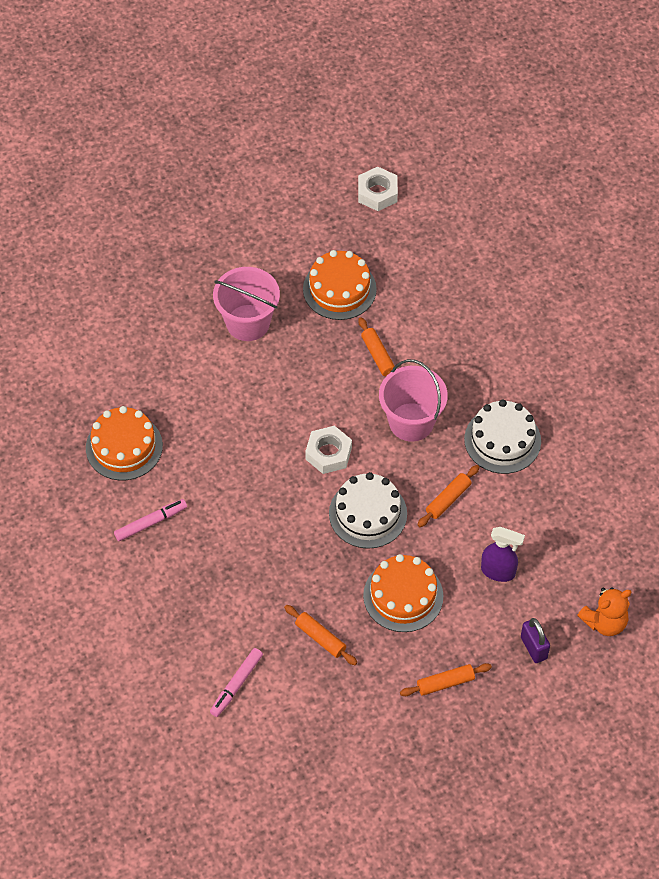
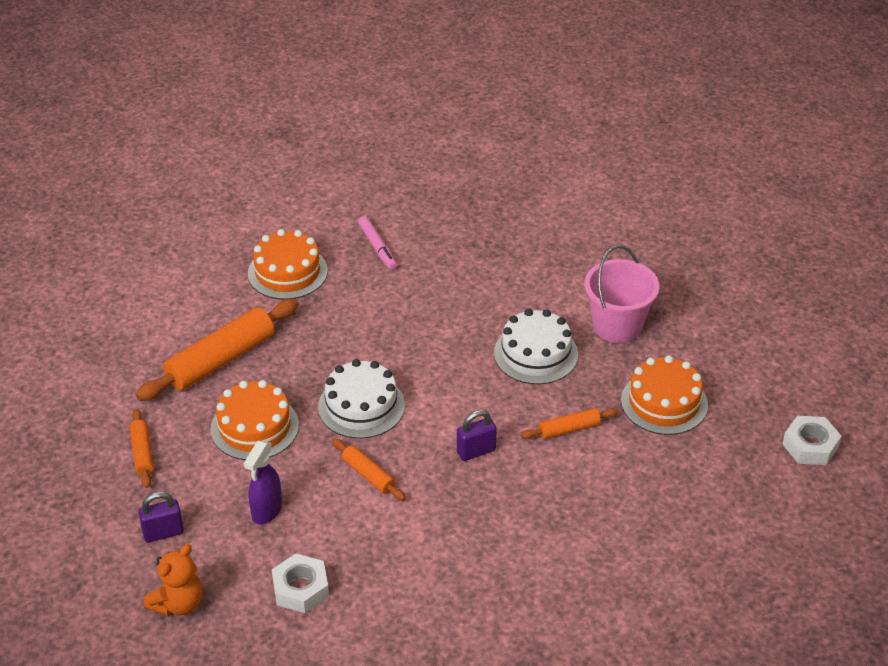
camera: 95 degrees right, 15 degrees down
orange cake [86,406,163,481] -> orange cake moved to [248,229,328,300]
pink marker [210,648,263,717] -> none
orange rolling pin [284,605,357,665] -> orange rolling pin [136,299,299,401], size x1.99
white nut [305,426,352,474] -> white nut moved to [272,553,329,613]
pink bucket [379,359,448,442] -> purple padlock [457,410,497,461]
white cake [464,399,541,474] -> white cake moved to [494,309,578,385]
orange teddy bear [577,587,631,636] -> orange teddy bear turned 120 degrees counterclockwise [144,544,203,616]

